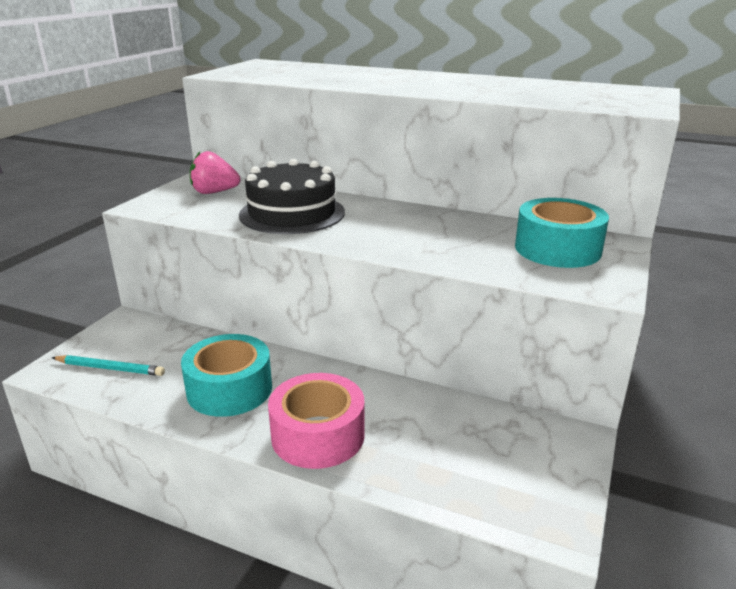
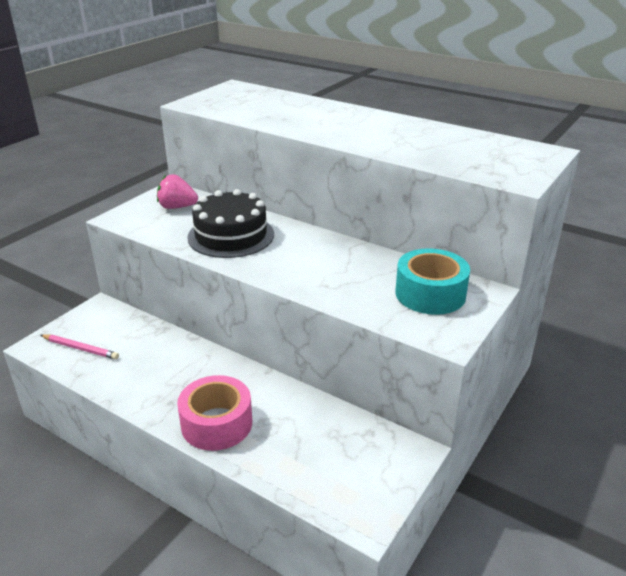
camera: 10 degrees right, 5 degrees up
turquoise pencil [52,355,165,376] -> pink pencil [40,334,119,360]
turquoise tape [181,334,272,417] -> none

